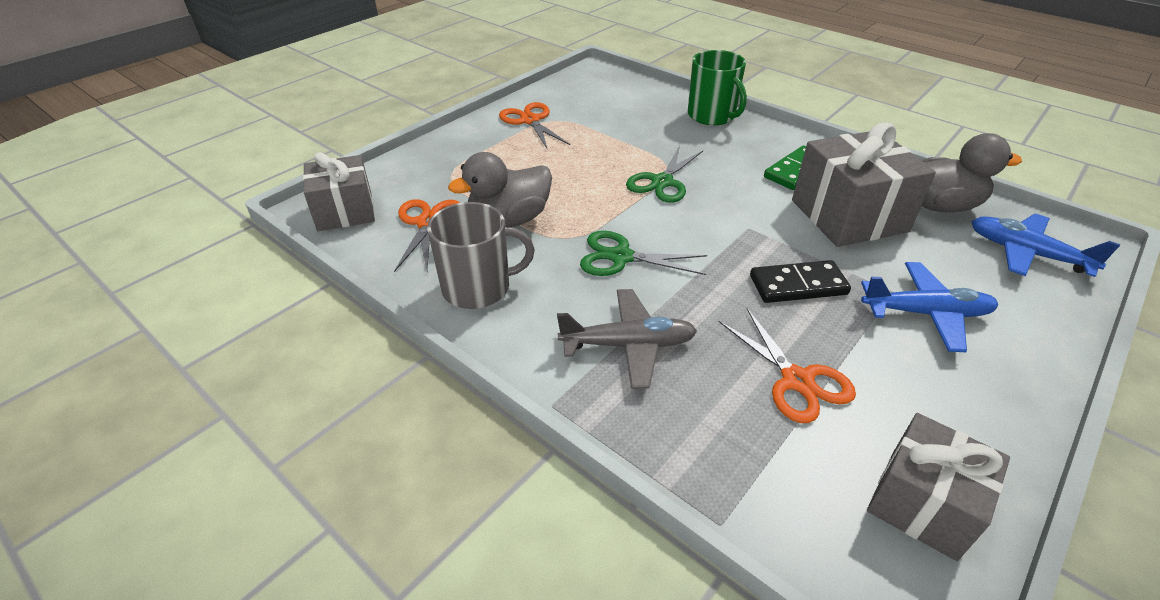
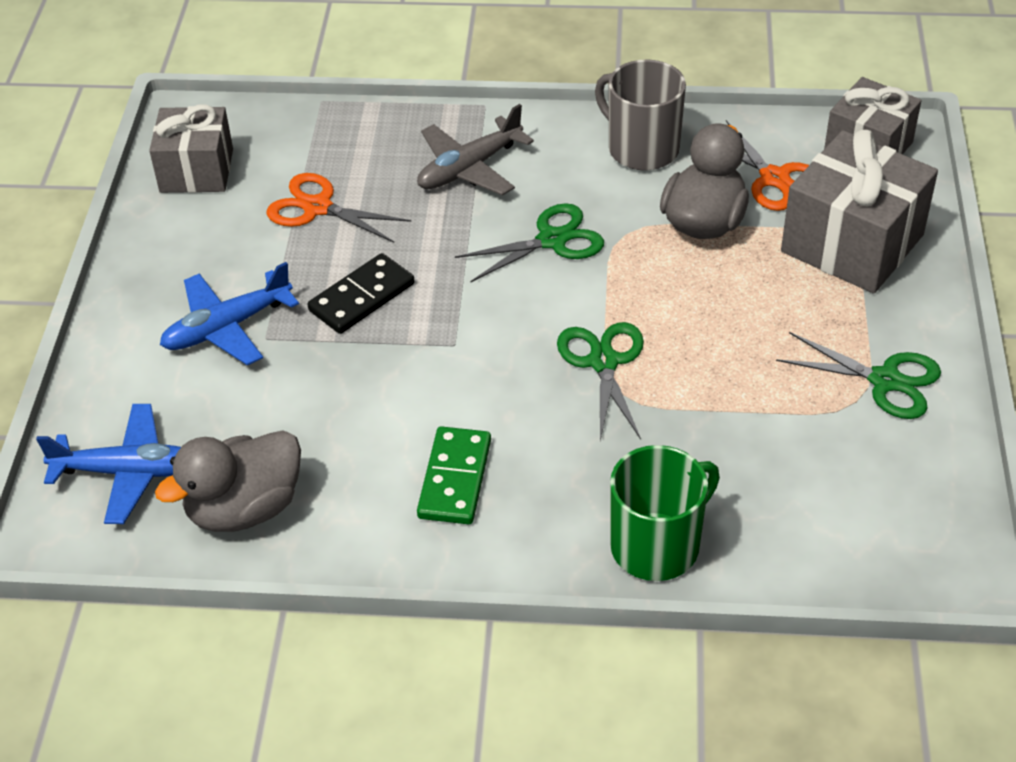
camera: 145 degrees right, 5 degrees up
grey mug [427,202,535,309] -> grey mug turned 90 degrees clockwise [595,60,686,171]
orange scissors [499,102,570,150] -> green scissors [776,332,941,419]
green mug [687,50,747,125] -> green mug turned 120 degrees clockwise [610,445,720,581]
grey gift [792,123,936,247] -> grey gift moved to [781,130,938,294]

